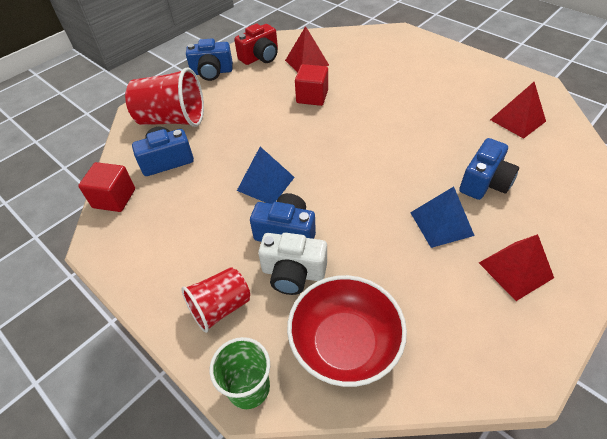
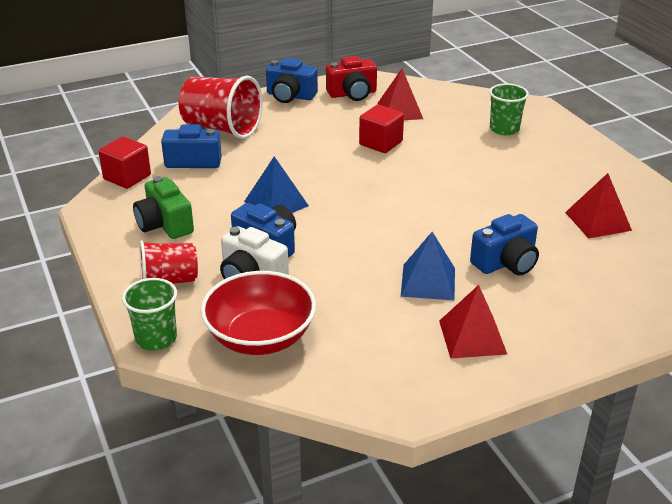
camera: 20 degrees right, 15 degrees down
none -> green camera [133,176,194,239]
none -> green cup [489,83,529,135]

